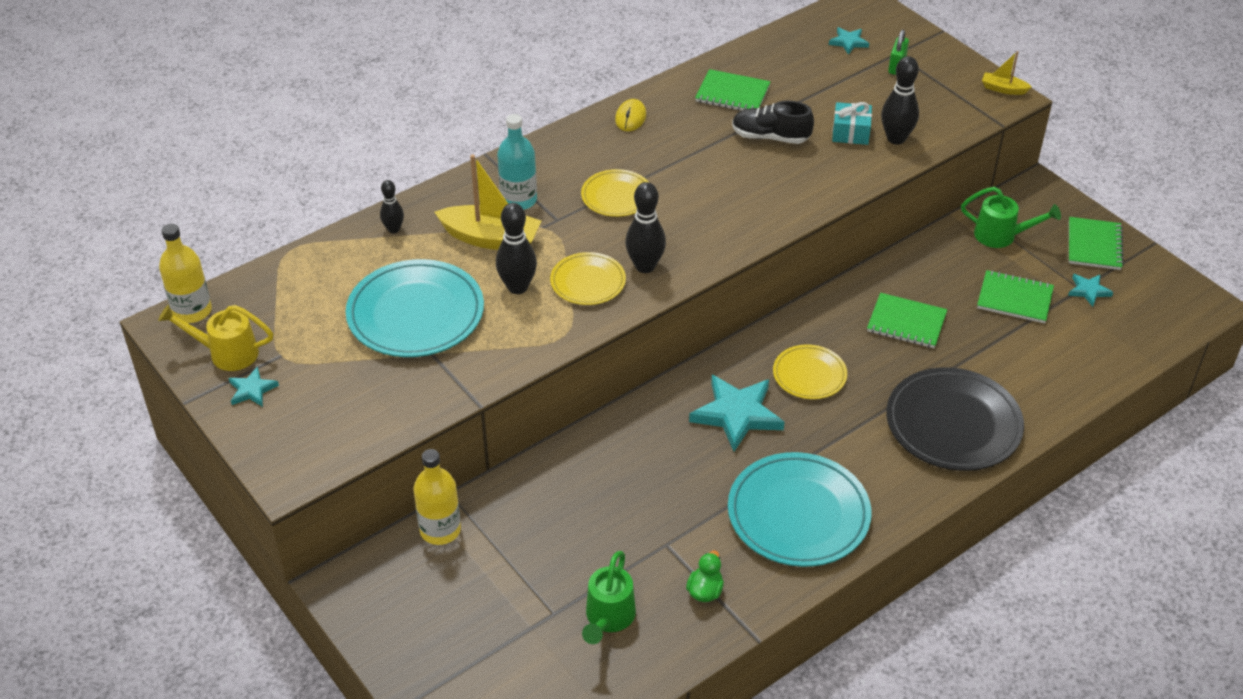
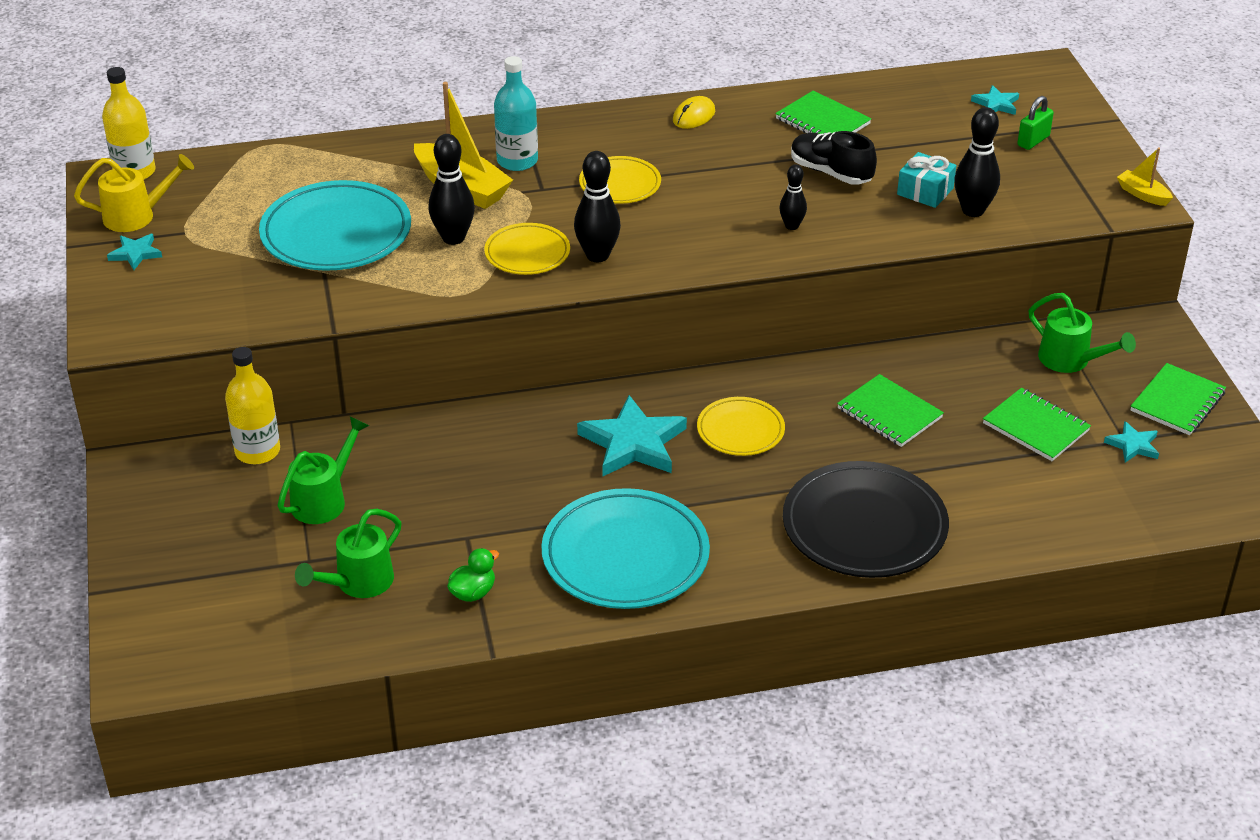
camera: 25 degrees right, 5 degrees down
yellow watering can [158,305,273,371] -> yellow watering can turned 135 degrees clockwise [74,154,194,232]
black bowling pin [380,180,404,234] -> black bowling pin moved to [779,164,807,230]
none -> green watering can [277,416,369,524]

